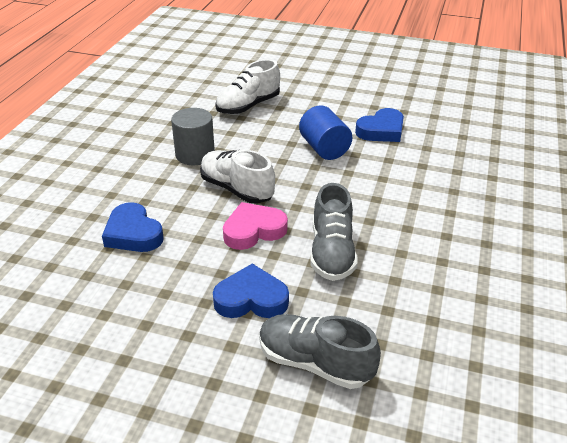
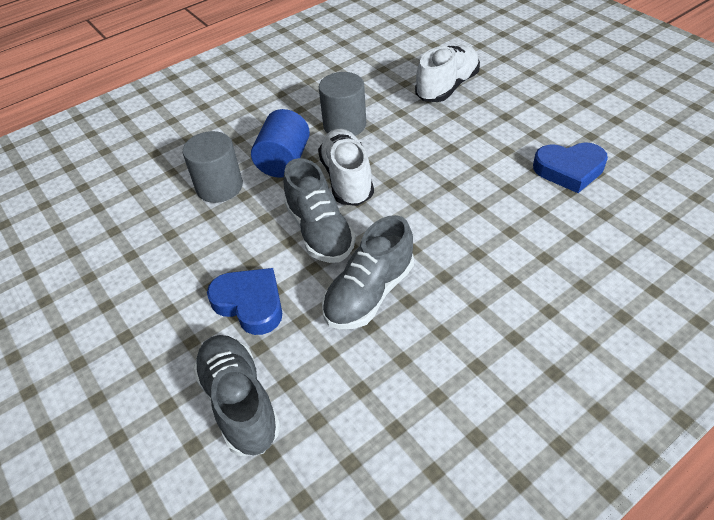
camera: 40 degrees right, 10 degrees up
blue heart [102,202,164,252] -> grey cylinder [183,131,243,203]
white shoe [215,59,280,115] -> white shoe turned 135 degrees clockwise [415,45,480,102]
pink heart [223,202,288,250] -> grey shoe [283,158,356,263]
blue cylinder [299,106,352,160] -> blue cylinder moved to [251,109,310,178]

